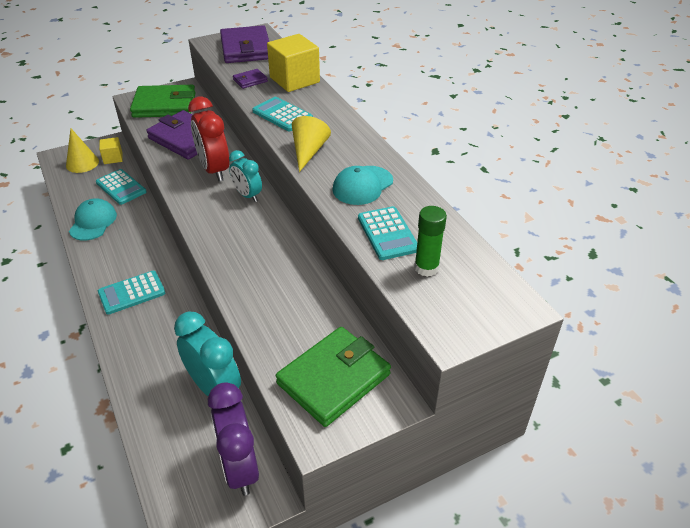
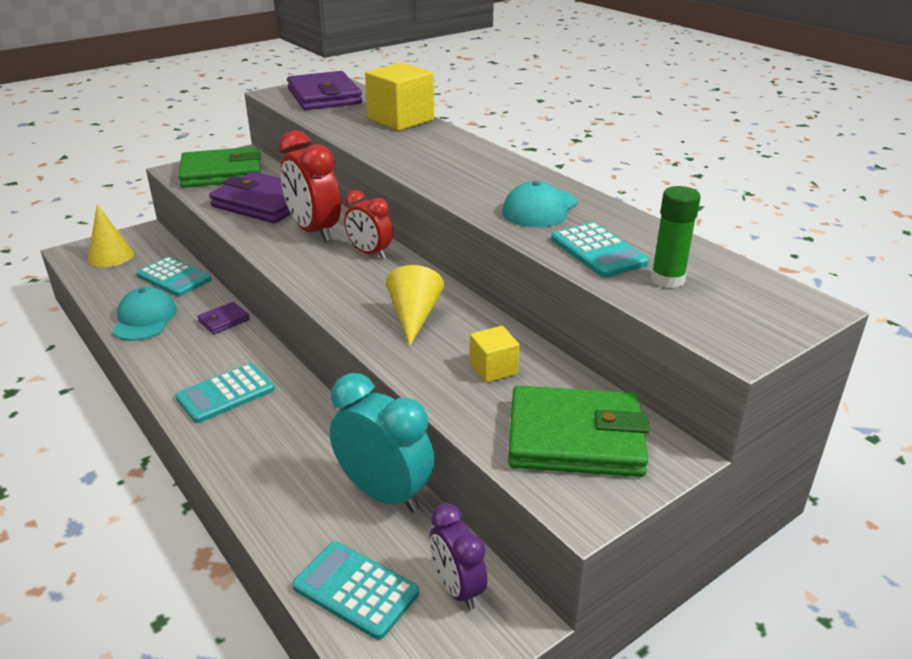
camera: 10 degrees left, 10 degrees down
yellow cube [99,137,122,164] -> yellow cube moved to [470,326,520,383]
purple clock [208,382,259,496] -> purple clock [429,503,487,610], size x0.62
turquoise clock [229,150,262,202] -> red clock [344,190,393,259]
purple wallet [233,69,268,89] -> purple wallet moved to [197,302,250,334]
turquoise calculator [252,97,313,131] -> turquoise calculator moved to [292,542,419,640]
green wallet [276,327,391,427] -> green wallet turned 60 degrees clockwise [508,386,650,477]
yellow cone [292,116,331,172] -> yellow cone moved to [386,265,444,346]

